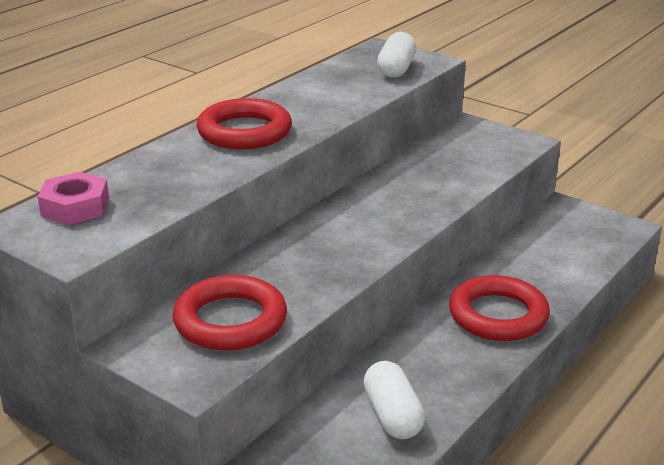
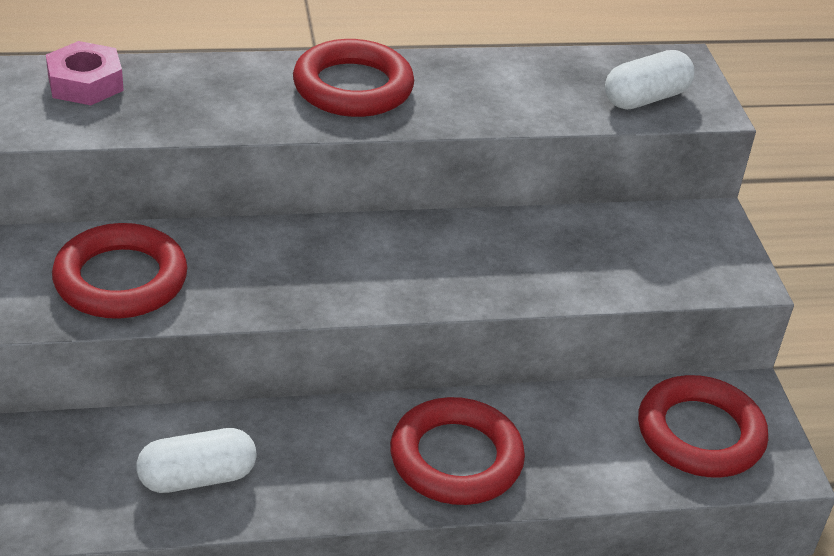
camera: 40 degrees right, 10 degrees up
white capsule [363,361,425,439] -> white capsule turned 45 degrees clockwise [136,428,257,493]
none -> red ring [638,375,768,478]

